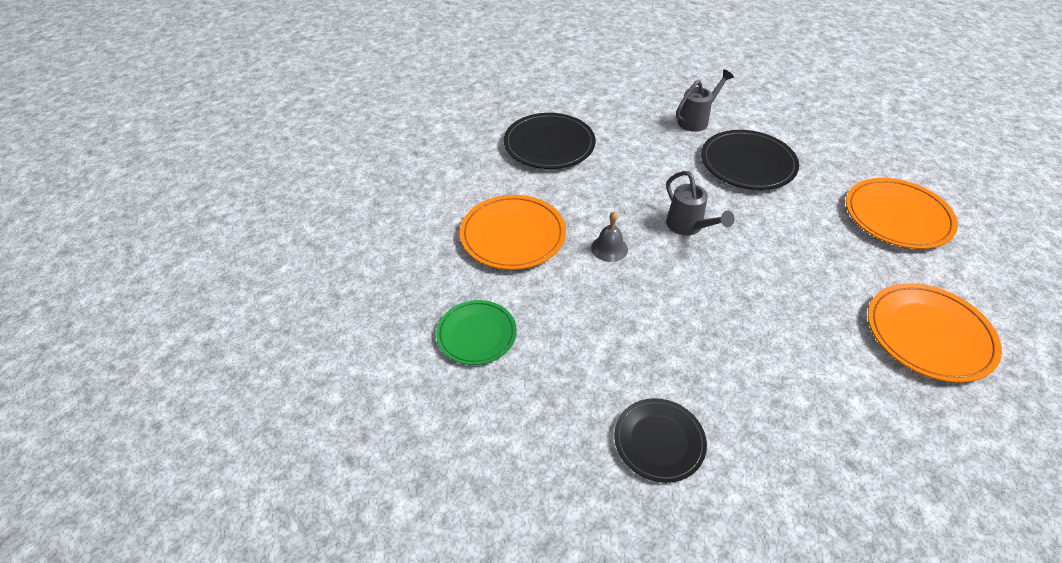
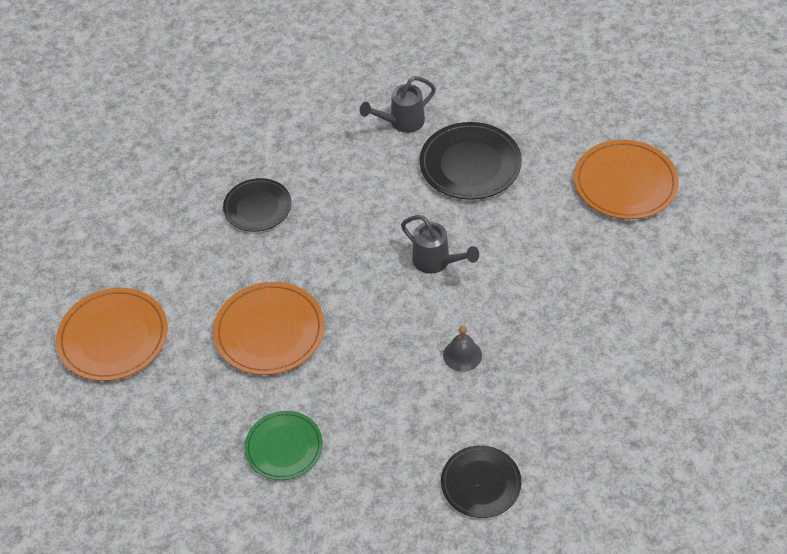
camera: 20 degrees left, 5 degrees up
black plate [504,113,596,169] -> black plate [223,178,291,232], size x0.66
grey bell [591,212,628,262] -> grey bell moved to [443,325,482,372]
grey watering can [676,69,734,132] -> grey watering can turned 150 degrees counterclockwise [360,76,436,133]
orange plate [868,283,1002,383] -> orange plate moved to [56,288,168,381]

